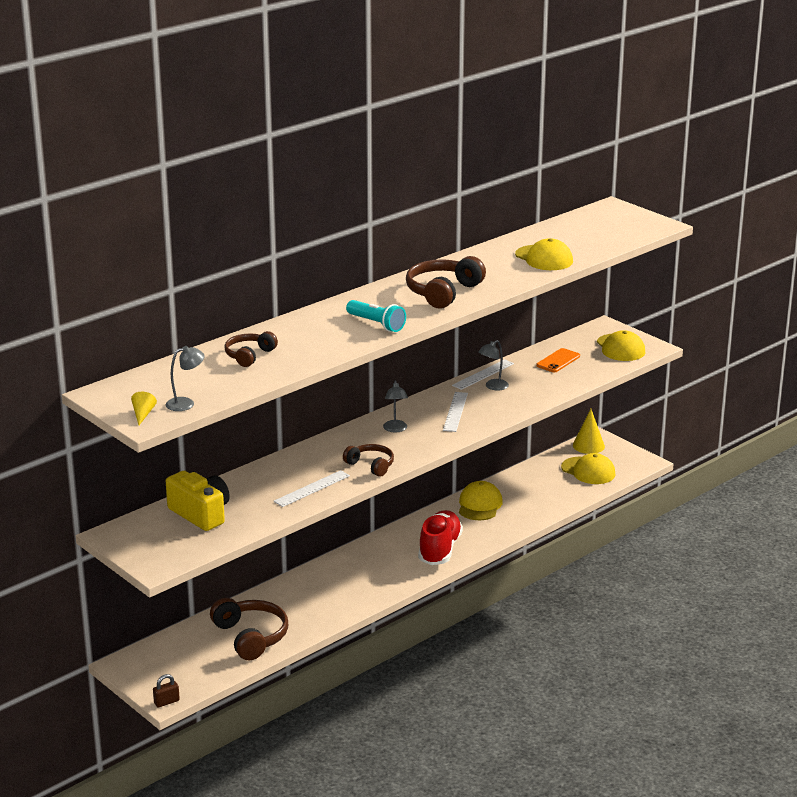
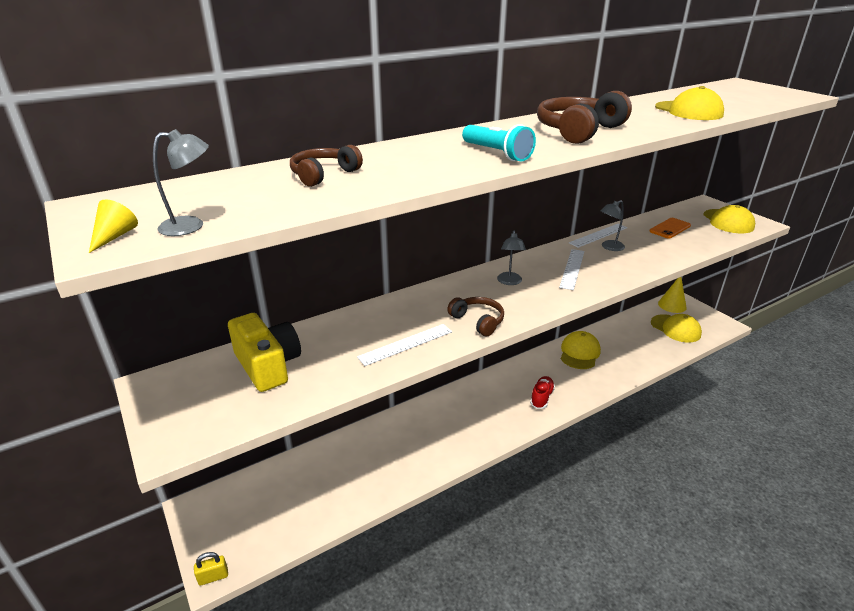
camera: 10 degrees right, 5 degrees up
brown padlock [153,674,180,708] -> yellow padlock [194,552,228,586]
brown headphones [210,598,288,660] -> none
red shoe [418,510,463,565] -> red shoe [530,376,555,409], size x0.56

